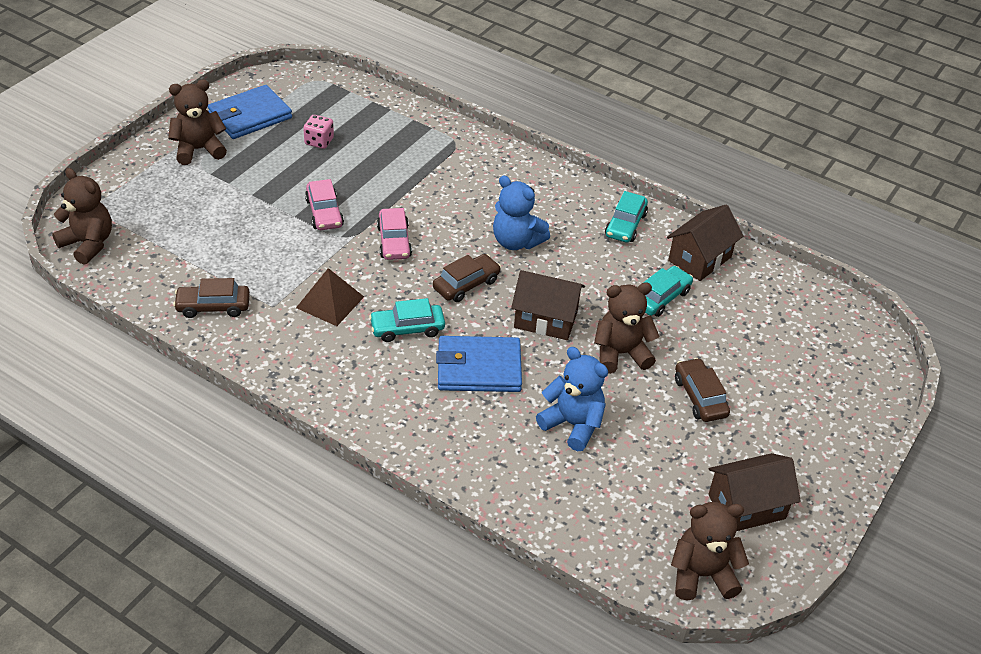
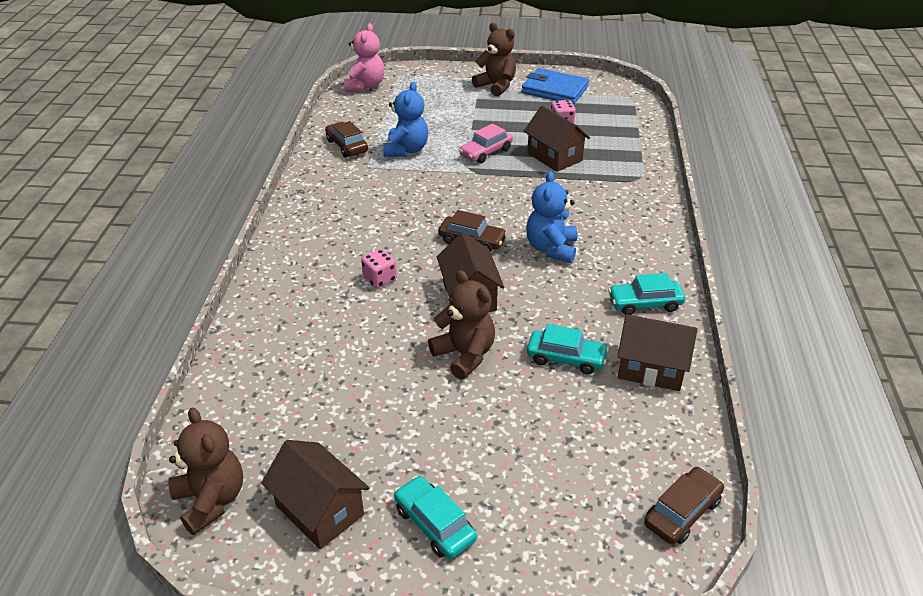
camera: 65 degrees right, 5 degrees down
brown teddy bear [52,168,112,265] -> pink teddy bear [344,23,384,92]
brown pyramid [296,268,364,326] -> none
turquoise car [369,298,445,342] -> turquoise car moved to [394,476,477,559]
pink car [377,208,412,260] -> none
blue wallet [436,336,522,392] -> pink dice [361,249,397,288]
blue teddy bear [536,347,608,451] -> blue teddy bear moved to [383,82,428,157]
brown car [675,358,730,422] -> brown car moved to [644,467,724,544]
none -> brown house [524,106,590,172]

